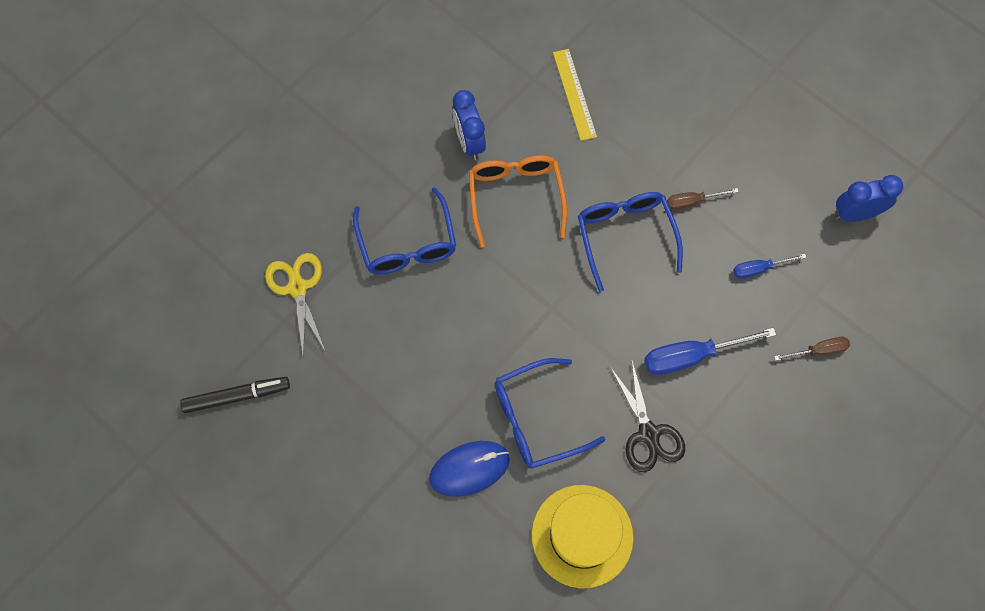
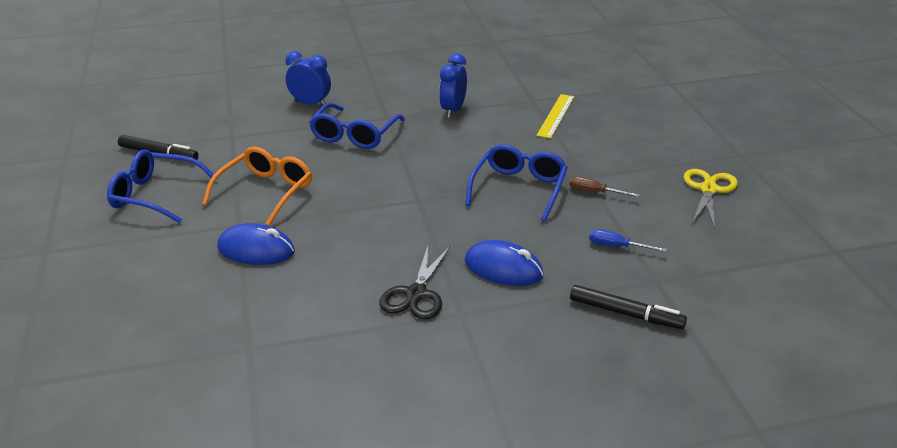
camera: 35 degrees right, 35 degrees down
yellow scissors [265,253,326,354] -> yellow scissors moved to [684,169,738,229]
orange glasses [469,155,567,247] -> orange glasses moved to [202,147,312,226]
blue glasses [495,358,605,468] -> blue glasses moved to [107,149,217,223]
yellow hat [532,485,634,588] -> none
blue screwdriver [645,328,776,375] -> blue mouse [465,240,544,286]
brown screwdriver [774,337,850,361] -> black marker [570,285,687,329]
blue clock [835,175,903,222] -> blue clock moved to [285,51,331,105]

